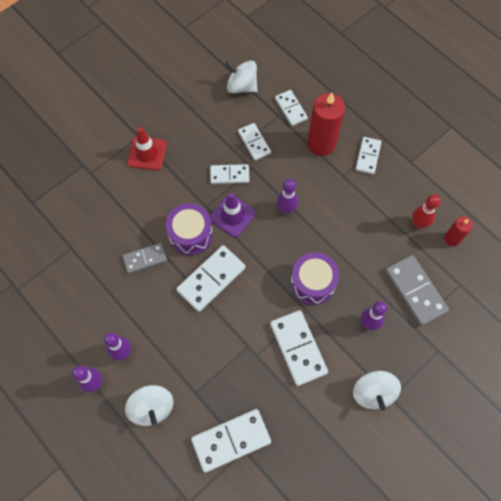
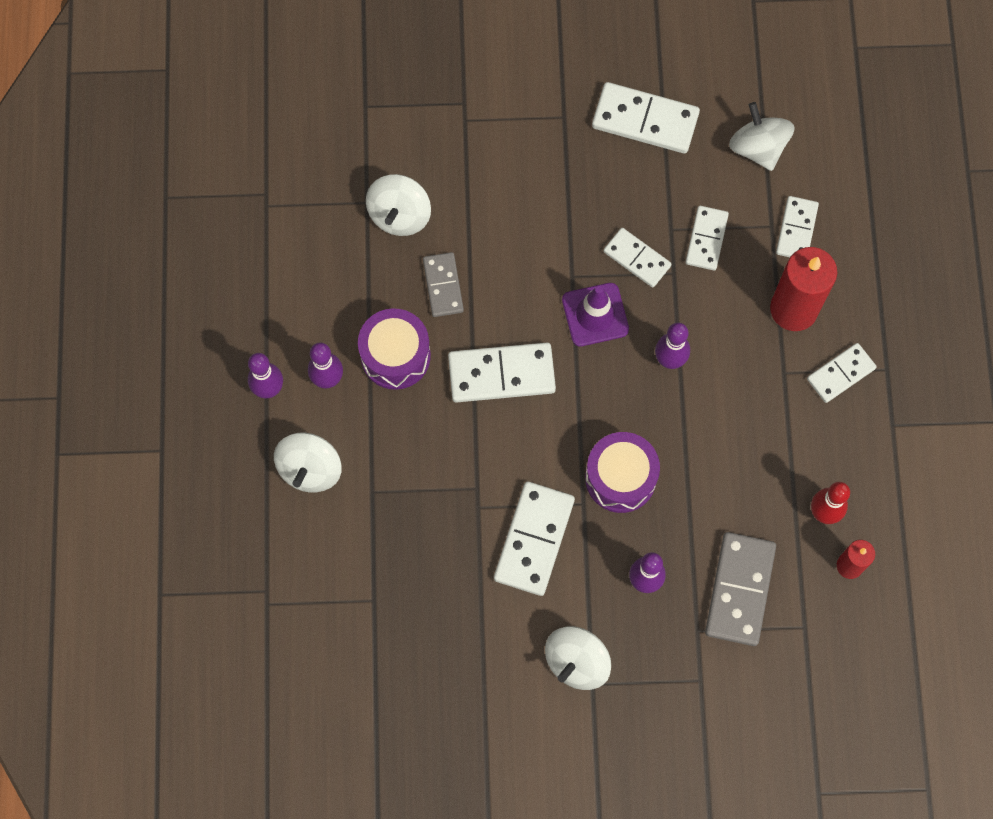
camera: 40 degrees right, 5 degrees up
grey domino [123,243,167,274] -> grey domino turned 60 degrees clockwise [423,252,464,317]
red traffic cone [127,127,167,170] -> none
purple drum [166,203,213,255] -> purple drum moved to [358,308,431,390]
white domino [191,409,271,472] -> white domino moved to [592,82,700,154]
none -> white spinning top [366,174,431,236]

